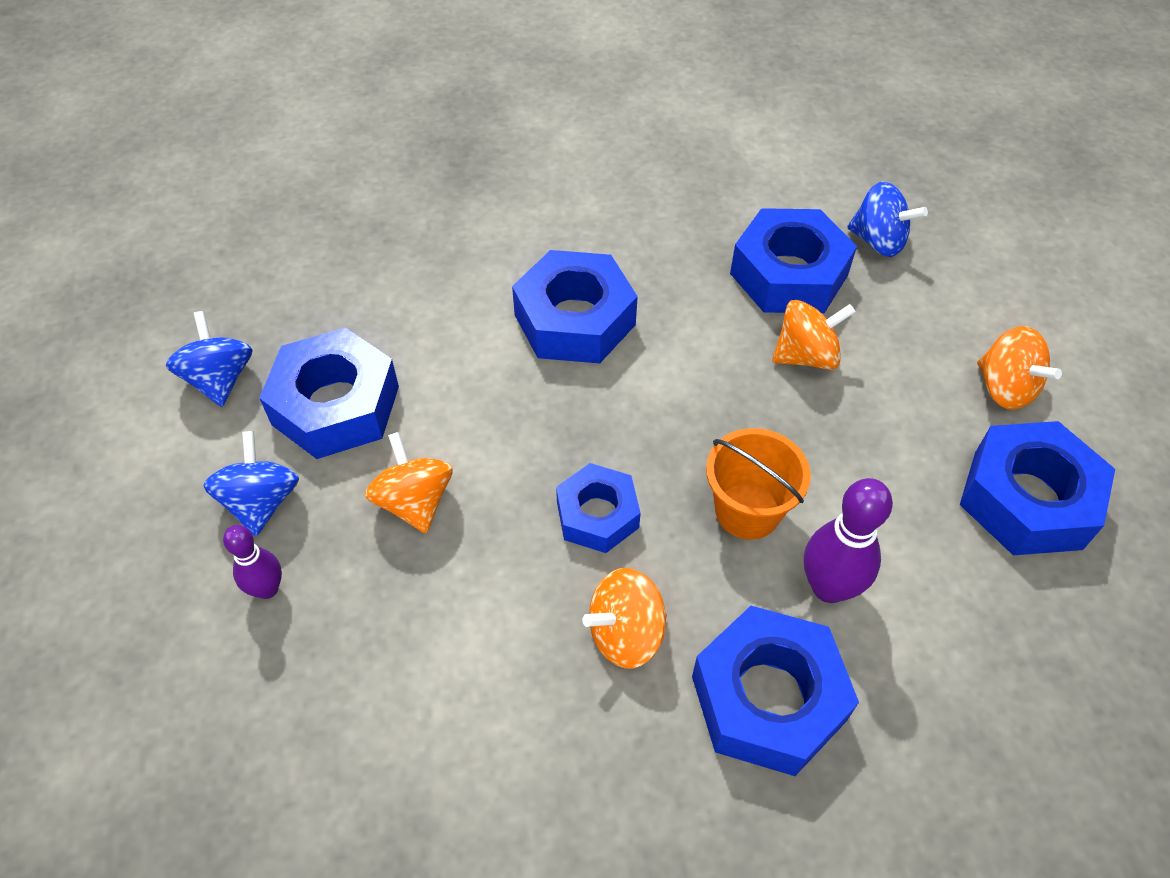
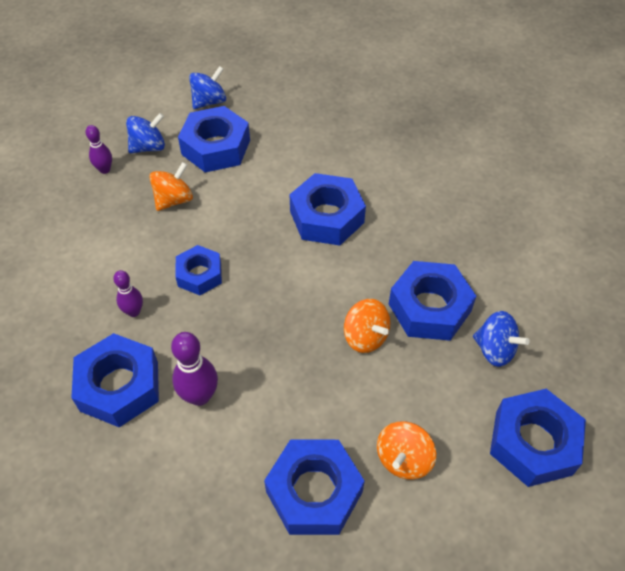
camera: 65 degrees right, 0 degrees up
orange spinning top [582,568,667,668] -> purple bowling pin [113,270,143,317]
orange bucket [706,428,811,540] -> none
blue spinning top [847,181,928,257] -> blue spinning top turned 60 degrees counterclockwise [473,311,529,367]
none -> blue nut [490,389,586,487]

